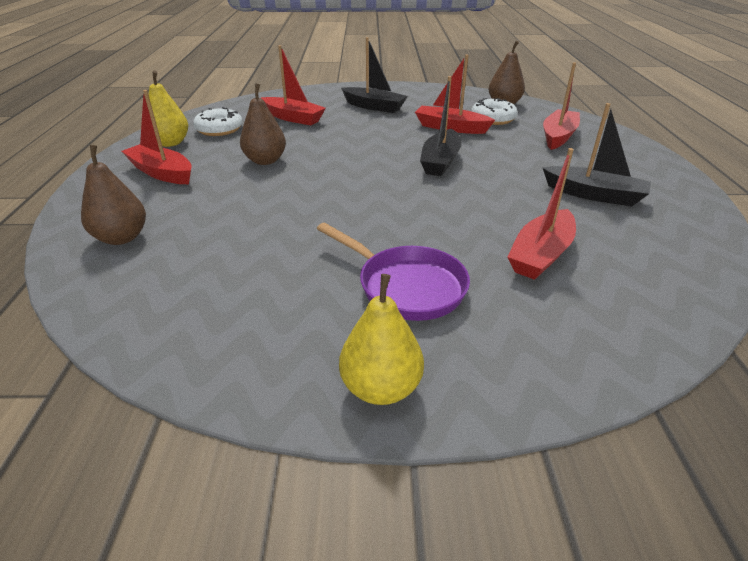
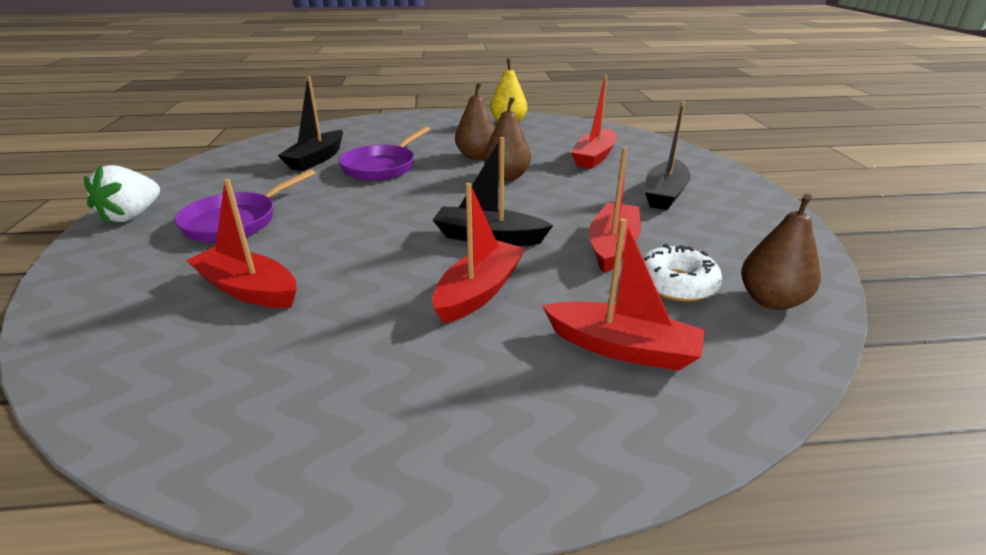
camera: 85 degrees right, 5 degrees down
brown pear [81,145,146,245] -> brown pear moved to [484,97,531,181]
red boat [122,90,192,184] -> red boat moved to [432,183,526,324]
white donut [193,107,243,136] -> none
yellow pear [339,274,424,405] -> white strawberry [84,165,160,225]
black boat [543,103,651,206] -> black boat moved to [278,76,343,171]
none -> purple pan [339,126,430,181]

